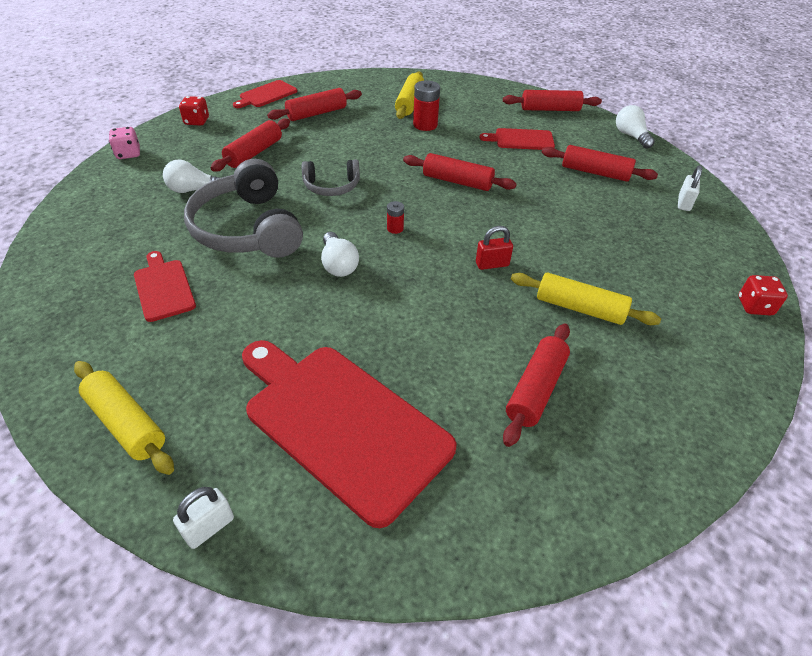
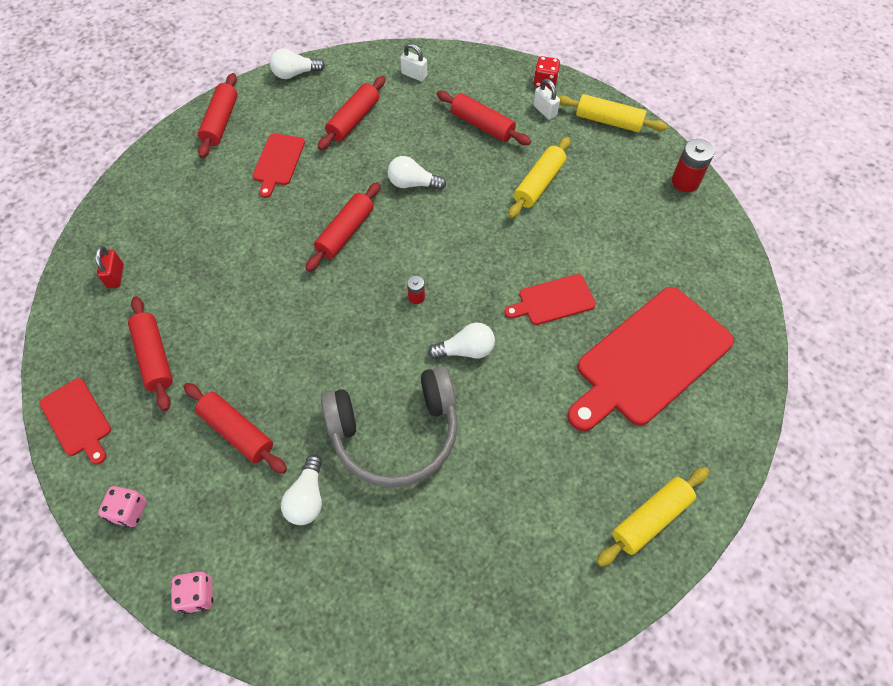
camera: 80 degrees left, 15 degrees up
red cutting board [134,251,196,322] -> red cutting board moved to [504,274,596,325]
white padlock [173,487,234,549] -> white padlock moved to [533,79,560,120]
red dice [179,96,209,126] -> pink dice [98,486,147,527]
grey headphones [302,160,360,196] -> none
yellow rolling pin [395,71,424,119] -> yellow rolling pin moved to [558,94,667,132]
red battery [413,80,440,131] -> red battery moved to [672,139,714,192]
red padlock [476,226,513,270] -> red padlock moved to [95,246,124,288]
red rolling pin [503,323,570,447] -> red rolling pin moved to [437,91,531,145]
none -> white light bulb [388,156,446,190]

